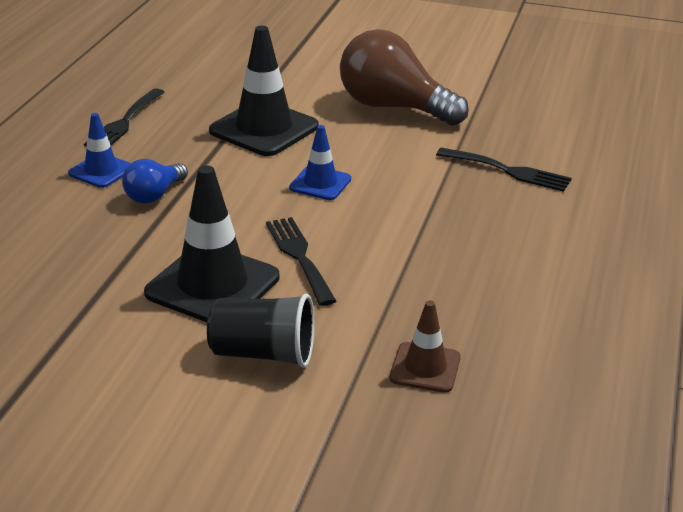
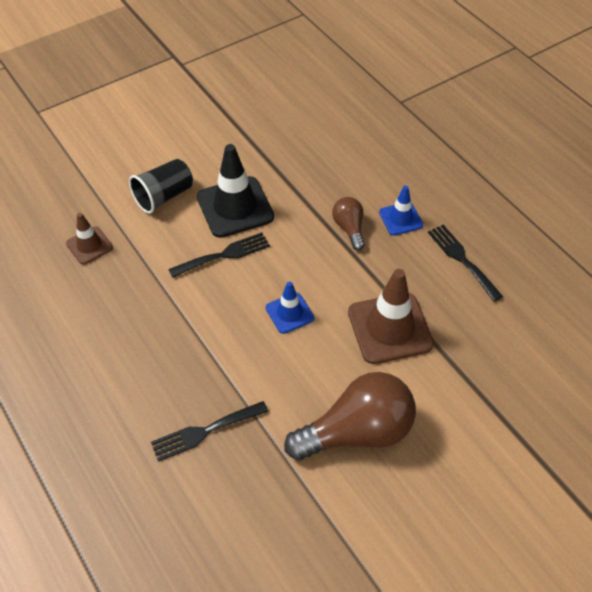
camera: 130 degrees right, 20 degrees up
blue light bulb [122,159,188,204] -> brown light bulb [332,197,365,250]
black traffic cone [209,26,319,156] -> brown traffic cone [348,269,434,364]
black fork [266,217,336,306] -> black fork turned 45 degrees counterclockwise [168,232,270,278]

